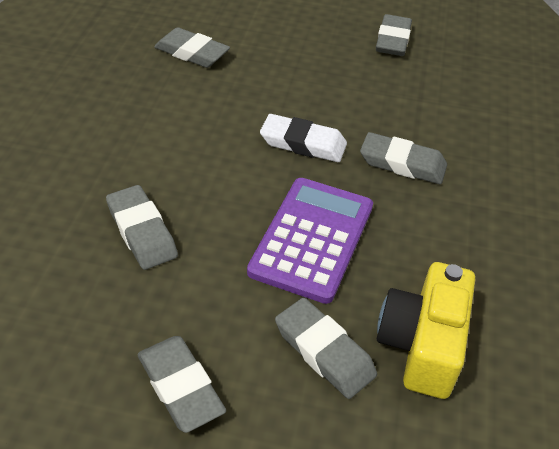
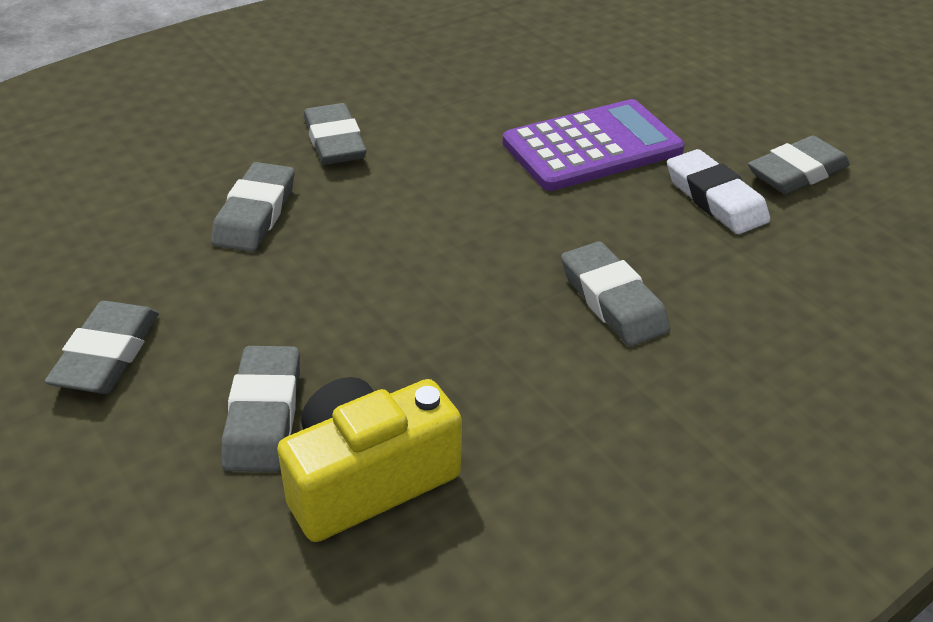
camera: 45 degrees right, 5 degrees down
grey eraser [154,27,230,68] -> grey eraser moved to [304,103,367,164]
purple calculator [247,178,373,304] -> purple calculator moved to [502,99,685,191]
white eraser [260,114,347,162] -> white eraser moved to [667,149,770,234]

